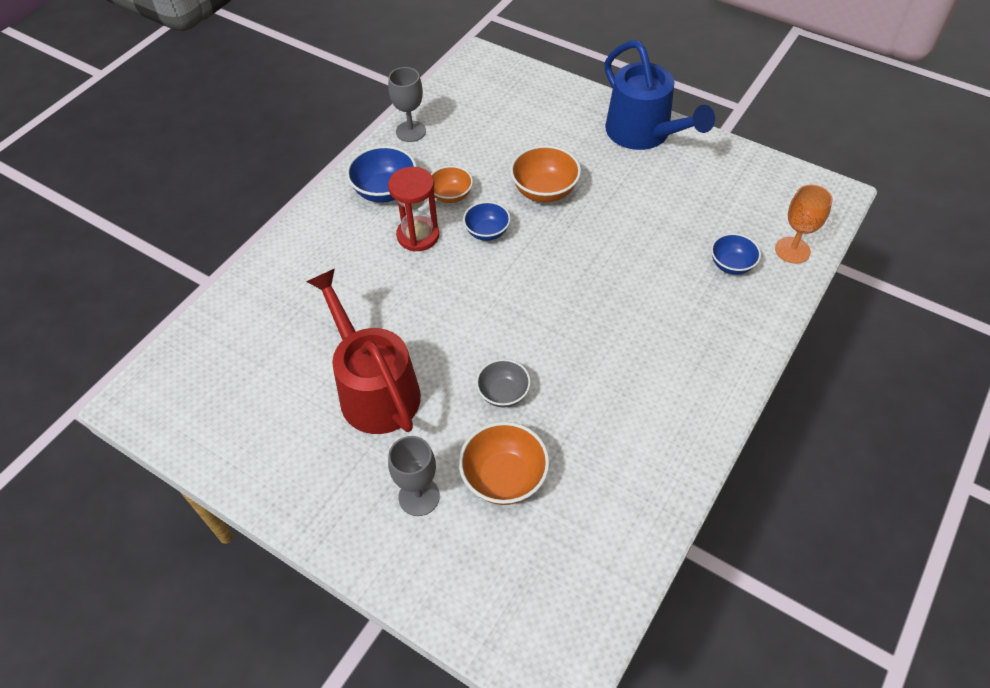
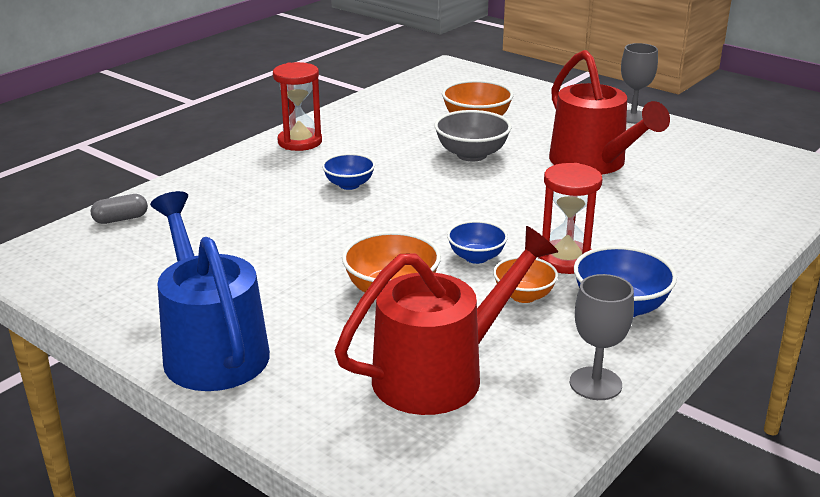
camera: 175 degrees left, 25 degrees down
grey goblet [388,436,440,516] -> grey goblet moved to [621,43,658,124]
grey bowl [476,359,531,407] -> grey bowl [434,110,512,161], size x1.53
blue bowl [711,233,761,275] -> blue bowl moved to [322,153,375,190]
orange goblet [775,185,833,264] -> grey capsule [91,194,148,224]
none -> red hourglass [273,62,322,151]
none -> red watering can [335,226,558,415]

